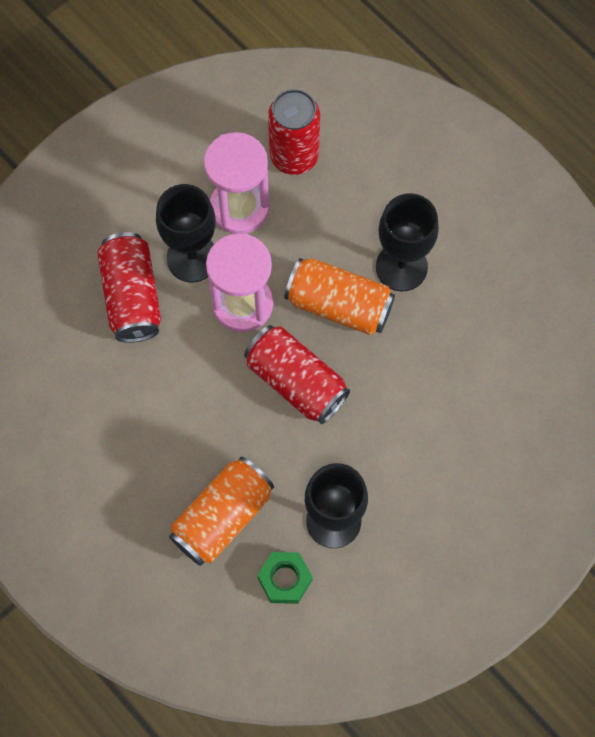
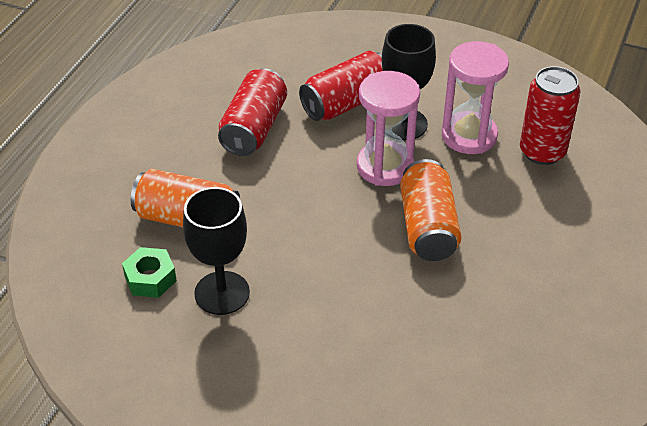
camera: 65 degrees right, 25 degrees down
red can [244,325,350,424] -> red can moved to [218,68,287,156]
black goblet [376,193,439,291] -> none

